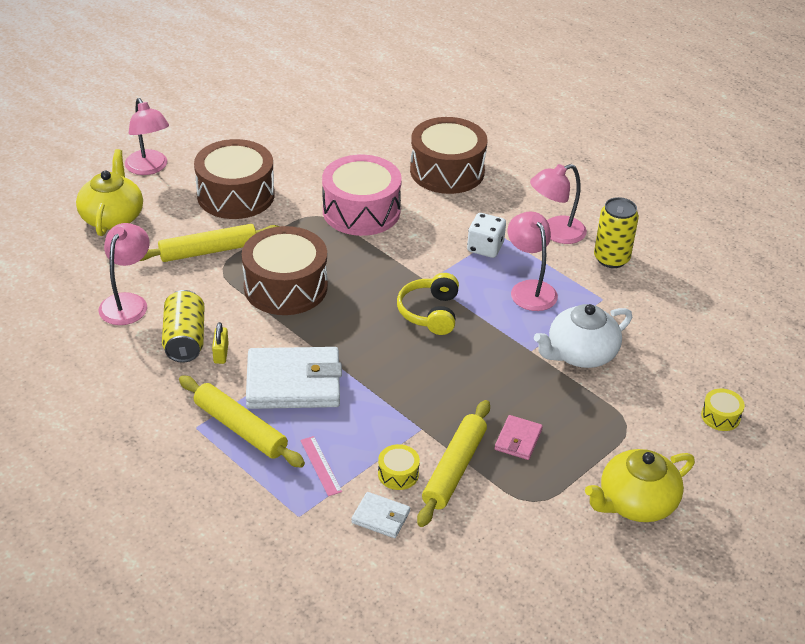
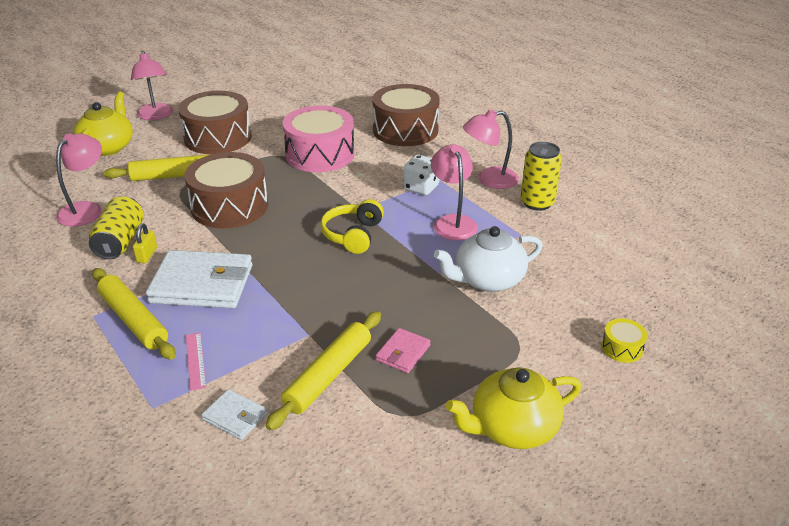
camera: 10 degrees right, 5 degrees down
yellow drum [378,444,420,490] -> none

